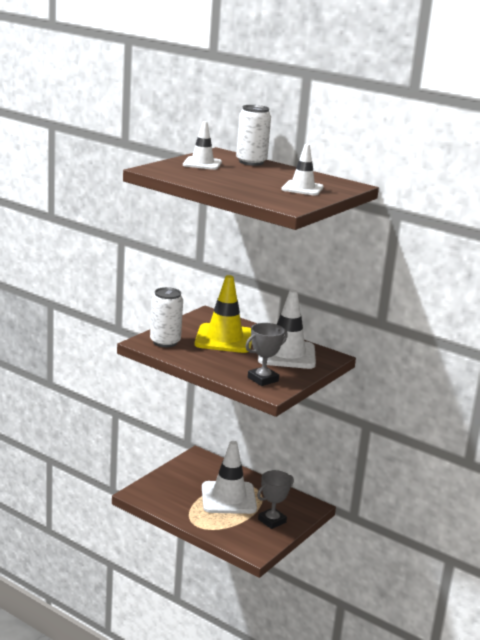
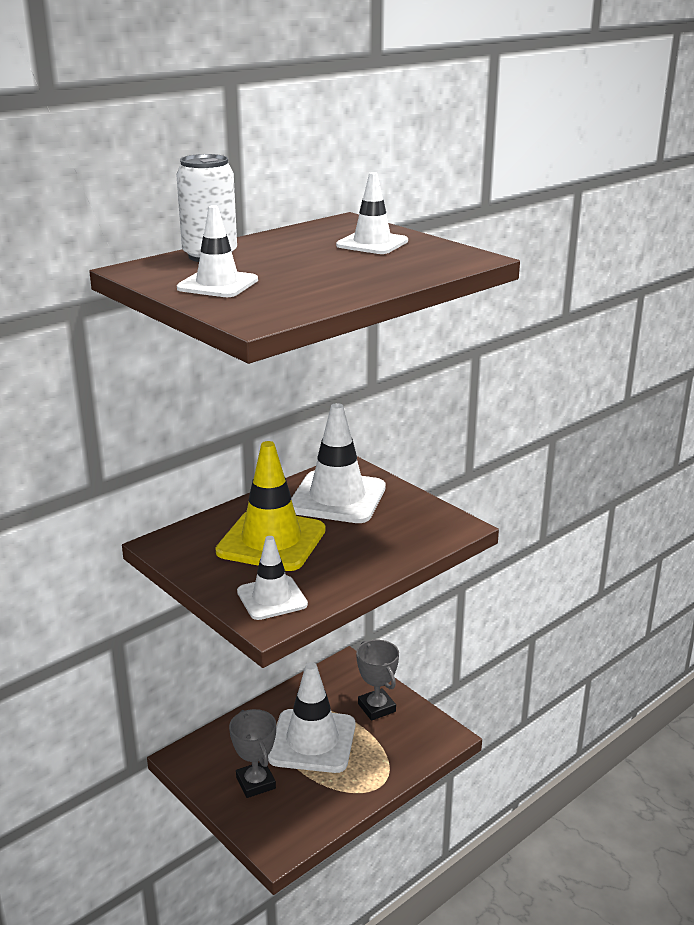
camera: 75 degrees left, 5 degrees up
white can [150,287,183,347] -> white traffic cone [237,536,308,620]
grey trophy [245,323,288,386] -> grey trophy moved to [229,709,276,798]

